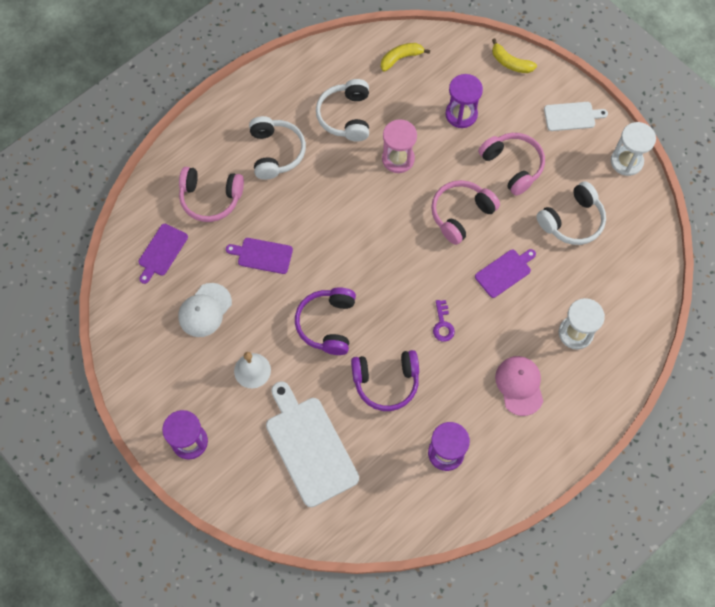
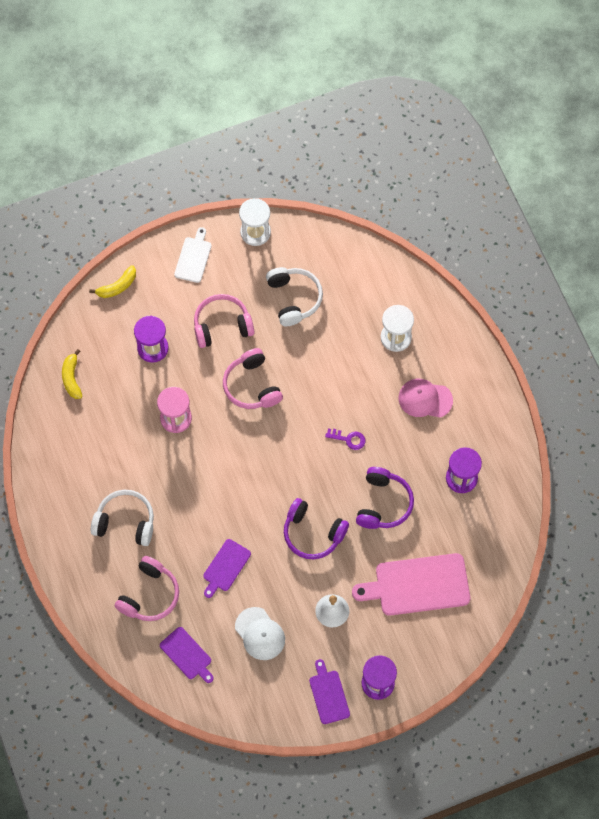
camera: 70 degrees left, 0 degrees up
white cutting board [266,381,359,507] -> pink cutting board [352,553,470,616]
white headphones [316,79,369,142] -> none
purple cutting board [475,249,536,298] -> purple cutting board moved to [309,659,350,724]

